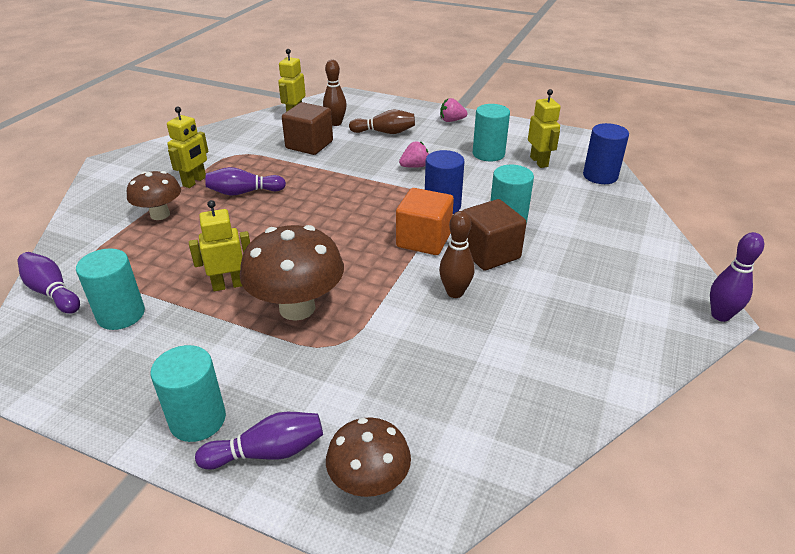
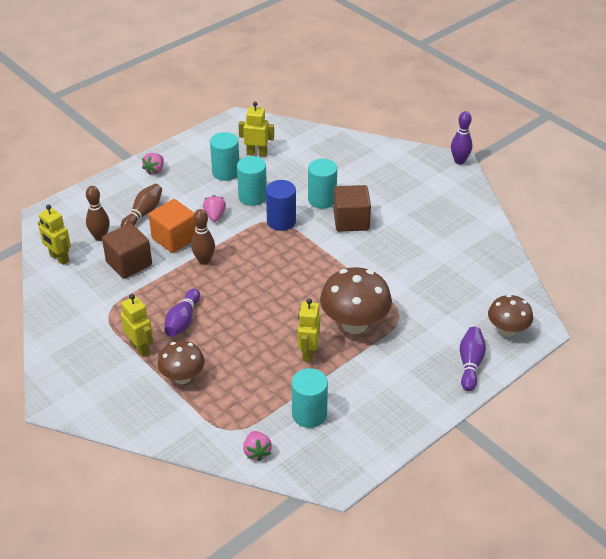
camera: 65 degrees left, 5 degrees up
purple bowling pin [17,252,80,314] -> pink strawberry [243,431,272,461]
turquoise cylinder [150,345,226,442] -> turquoise cylinder moved to [237,156,267,206]
orange cube [396,188,454,255] -> orange cube moved to [149,199,196,253]
brown bowling pin [439,211,475,298] -> brown bowling pin moved to [191,209,215,265]
blue cylinder [583,123,629,184] -> none

